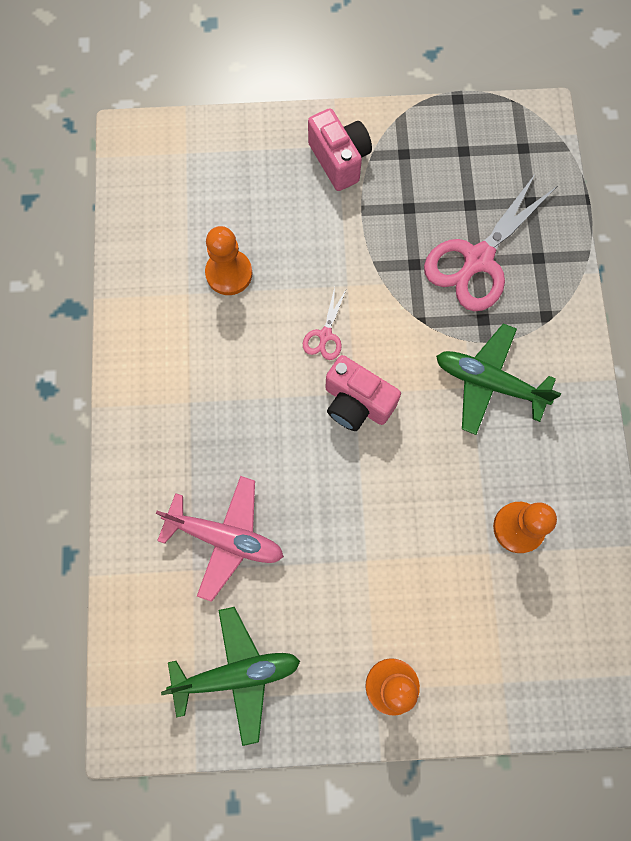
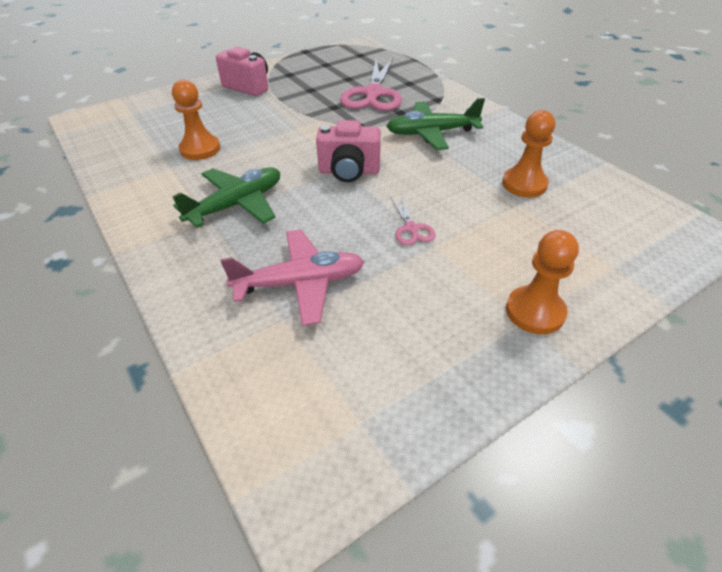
camera: 30 degrees left, 30 degrees down
green plane [161,607,300,746] -> green plane moved to [172,167,280,228]
pink scissors [303,287,347,360] -> pink scissors moved to [390,196,435,245]

